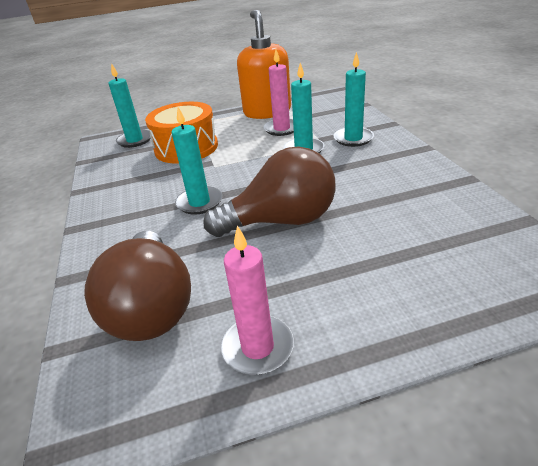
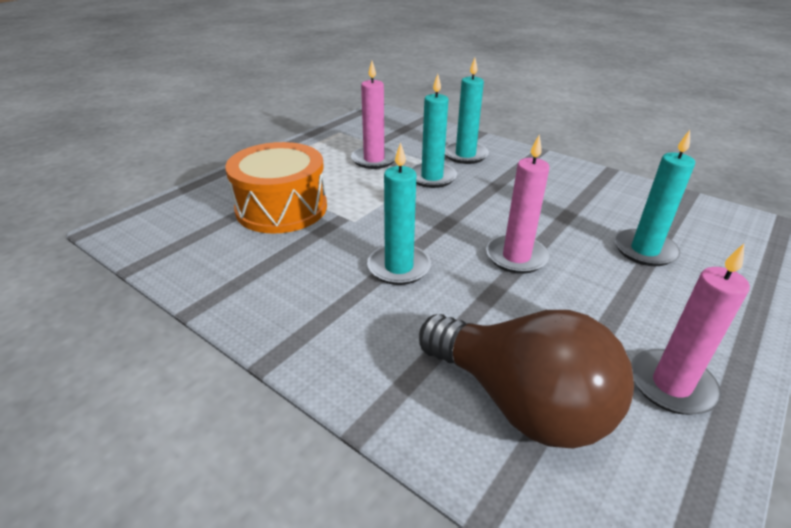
camera: 40 degrees left, 0 degrees up
turquoise candle [108,63,151,148] -> turquoise candle moved to [615,130,695,266]
brown light bulb [203,146,336,237] -> pink candle [486,135,549,274]
orange soap dispenser [237,10,291,119] -> none

